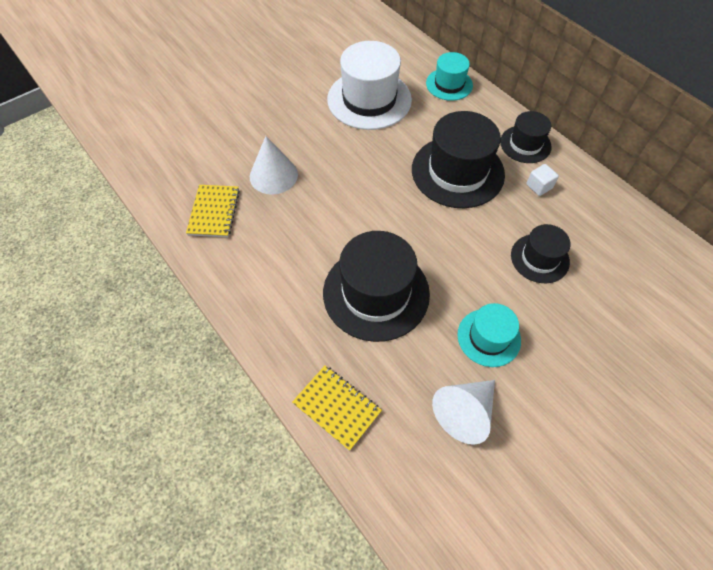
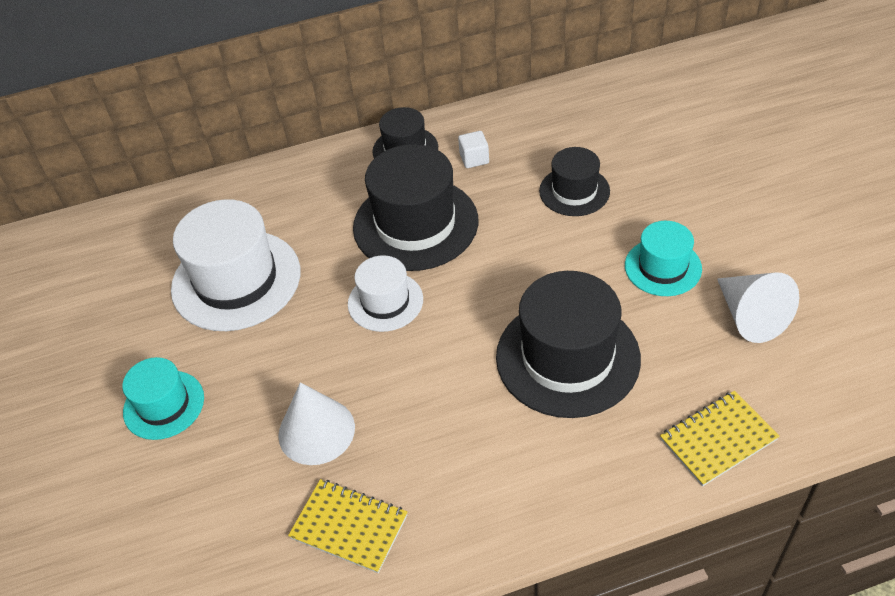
camera: 65 degrees left, 10 degrees down
turquoise hat [426,52,473,101] -> turquoise hat moved to [122,357,204,440]
none -> white hat [348,255,423,332]

